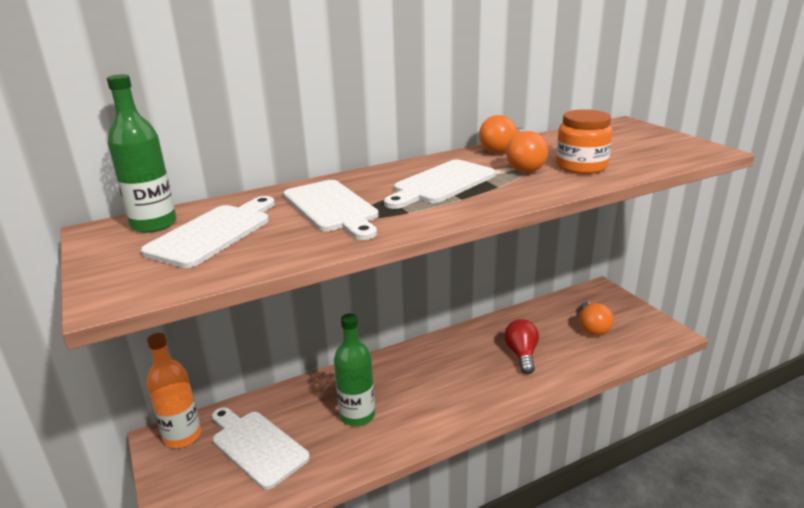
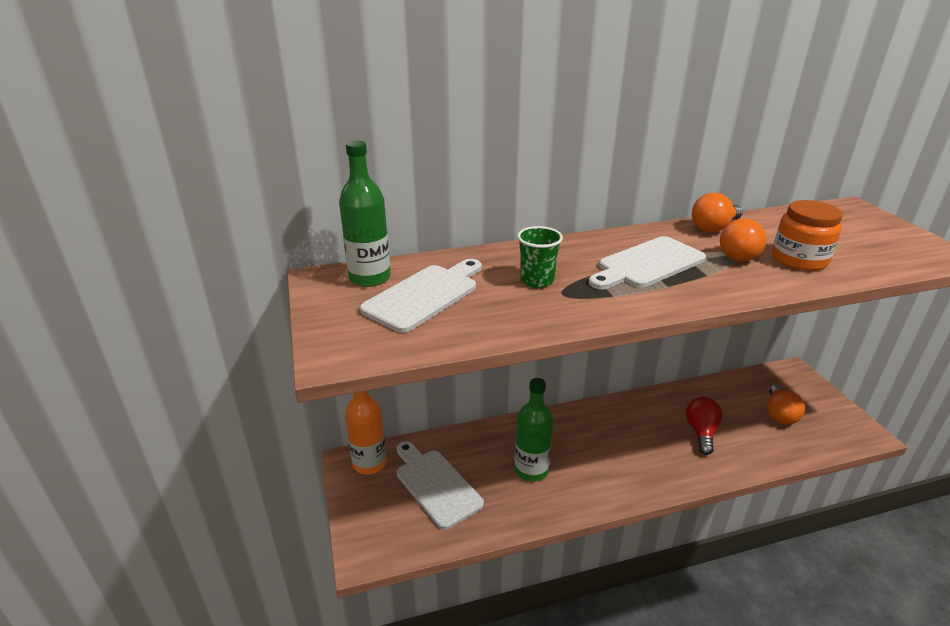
camera: 10 degrees right, 5 degrees up
white cutting board [283,180,379,240] -> green cup [517,226,563,288]

